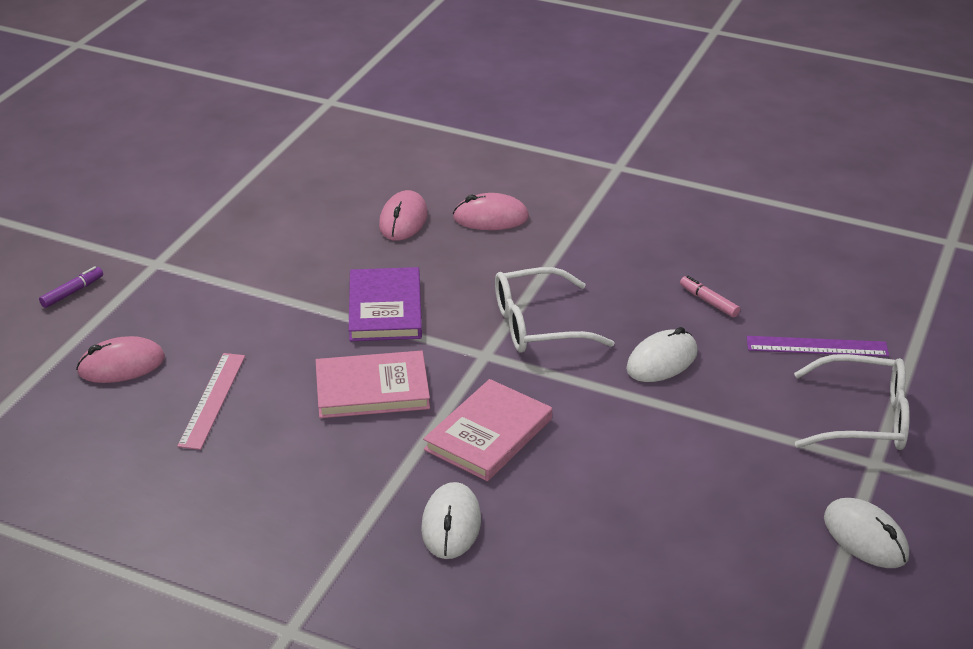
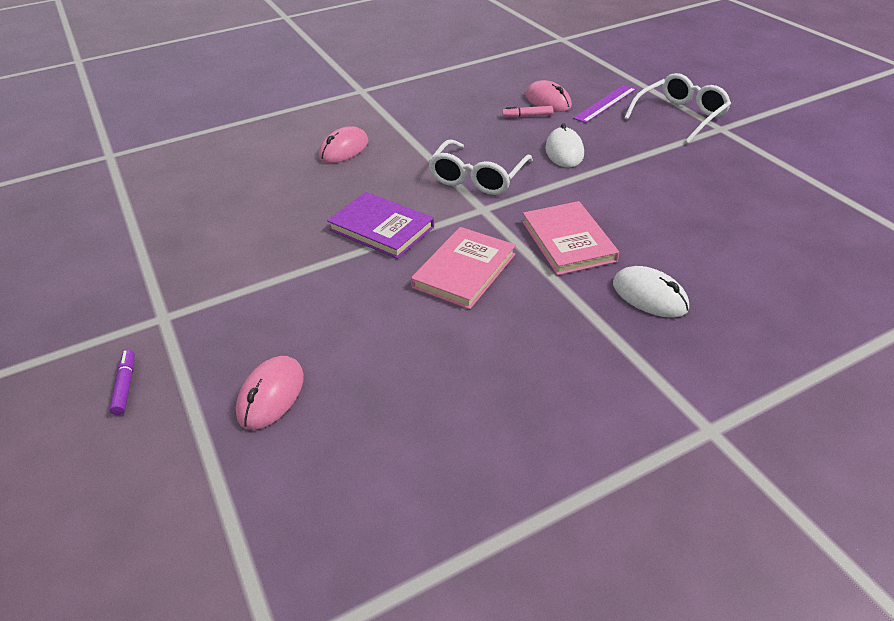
camera: 50 degrees left, 5 degrees up
pink ruler [177,353,245,450] -> none
pink mouse [379,190,428,241] -> pink mouse moved to [526,80,572,112]
white mouse [824,498,909,568] -> none

